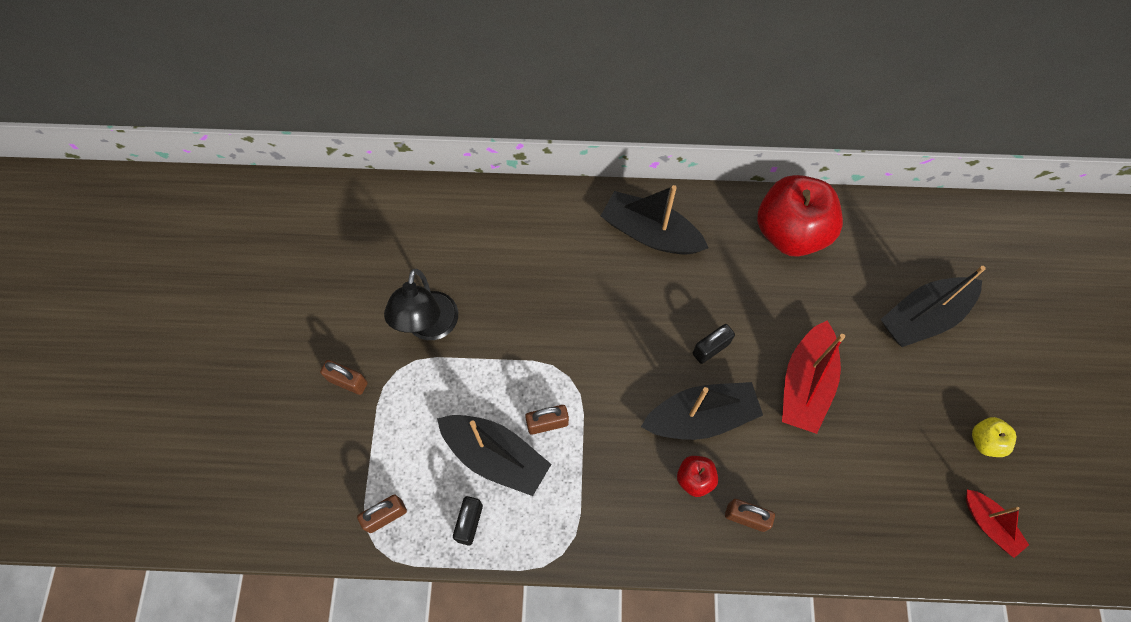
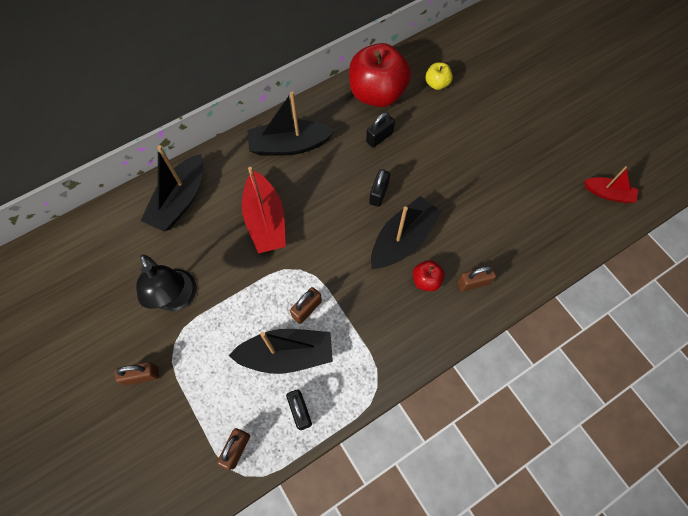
camera: 35 degrees left, 0 degrees up
red boat [782,321,845,434] -> red boat moved to [242,167,286,253]
black boat [881,266,986,347] -> black boat moved to [141,145,203,231]
yellow apple [972,417,1016,457] -> yellow apple moved to [425,62,453,90]
none -> black padlock [366,112,395,147]

